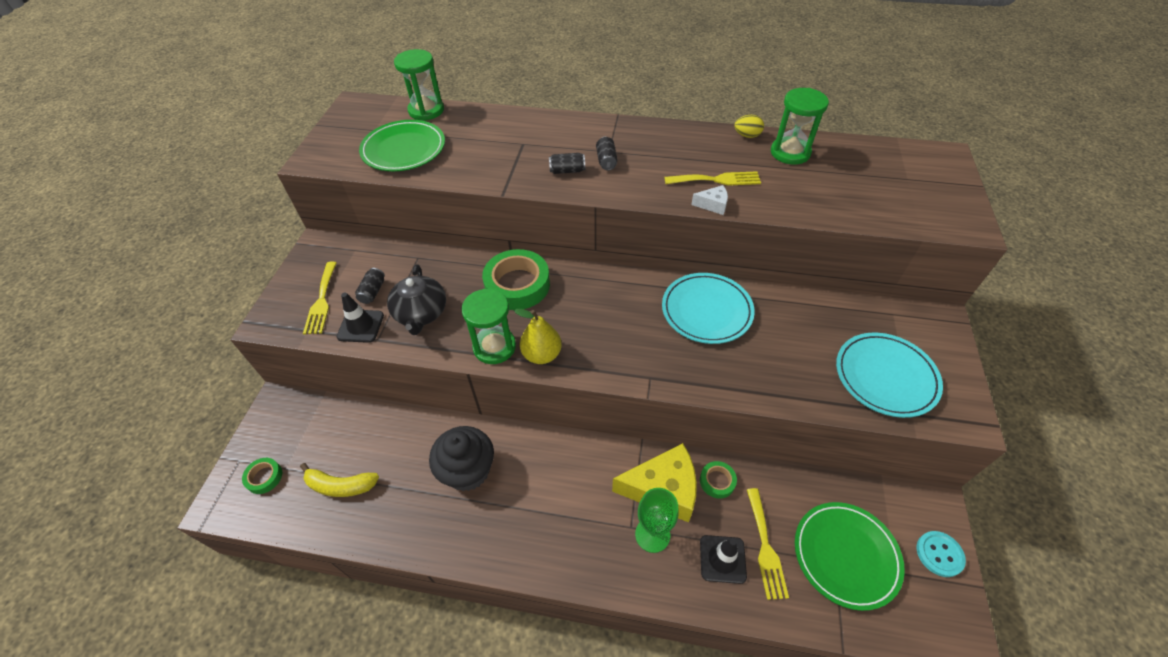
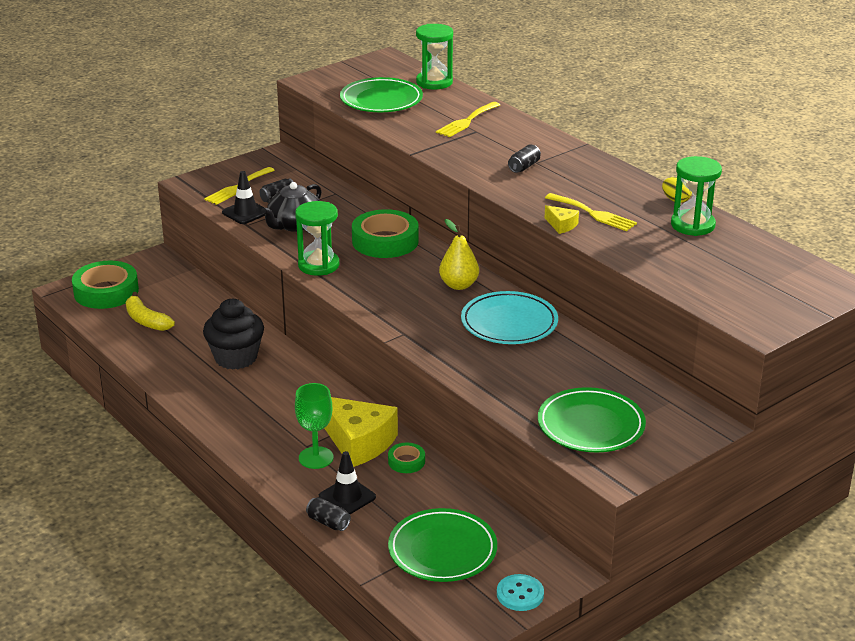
camera: 40 degrees right, 20 degrees down
green tape [242,458,282,494] -> green tape [72,261,139,309], size x2.04
yellow pear [514,309,562,364] -> yellow pear moved to [439,219,479,290]
black can [549,153,585,174] -> black can moved to [306,497,351,531]
white cheese [691,185,728,215] -> yellow cheese [545,205,579,234]
yellow fork [747,488,789,600] -> yellow fork moved to [436,102,500,137]
turquoise plate [836,332,943,418] -> green plate [538,387,646,452]

